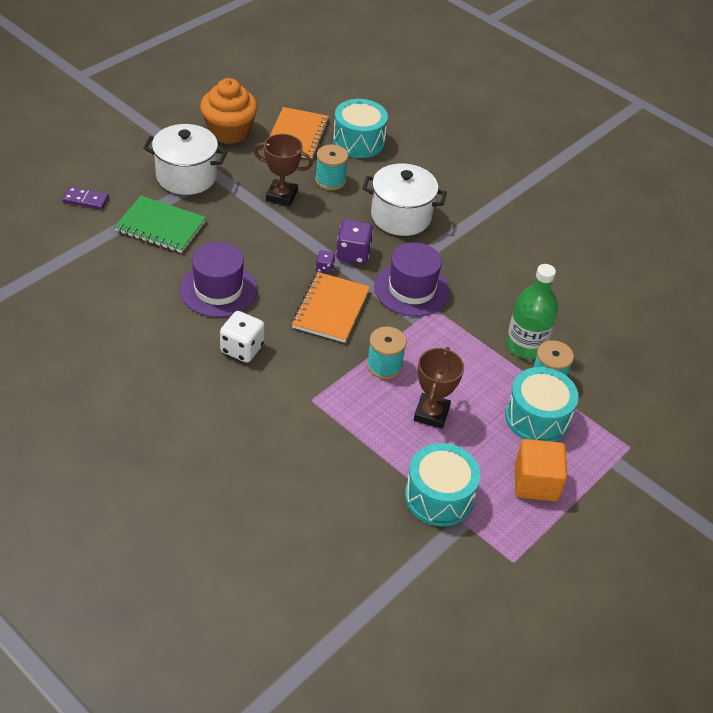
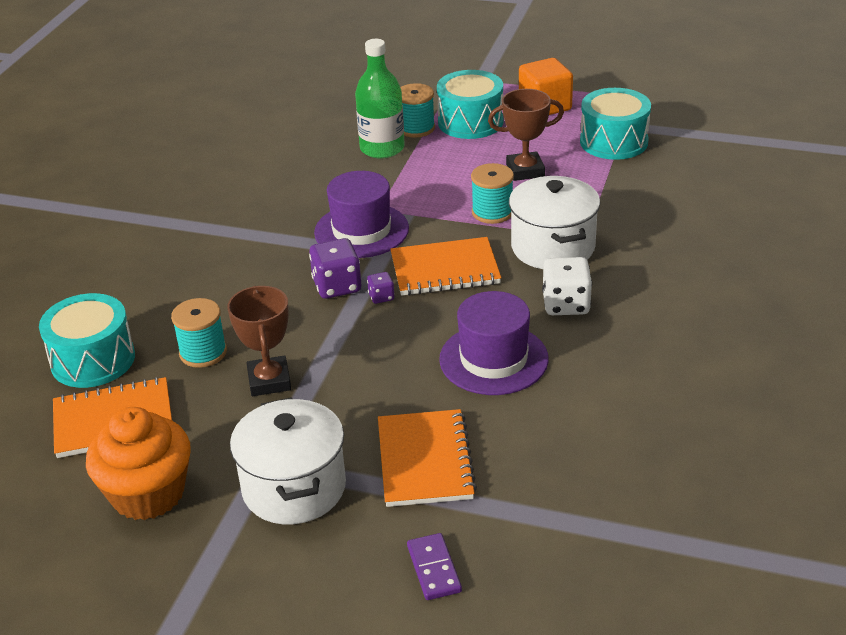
camera: 110 degrees left, 10 degrees down
green notebook [114,196,206,253] -> orange notebook [378,409,477,507]
white pot [362,163,447,236] -> white pot moved to [509,176,600,269]

